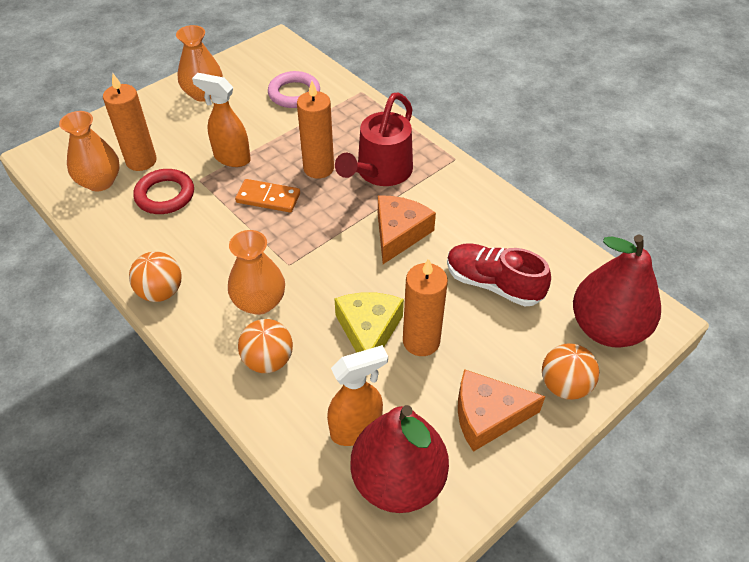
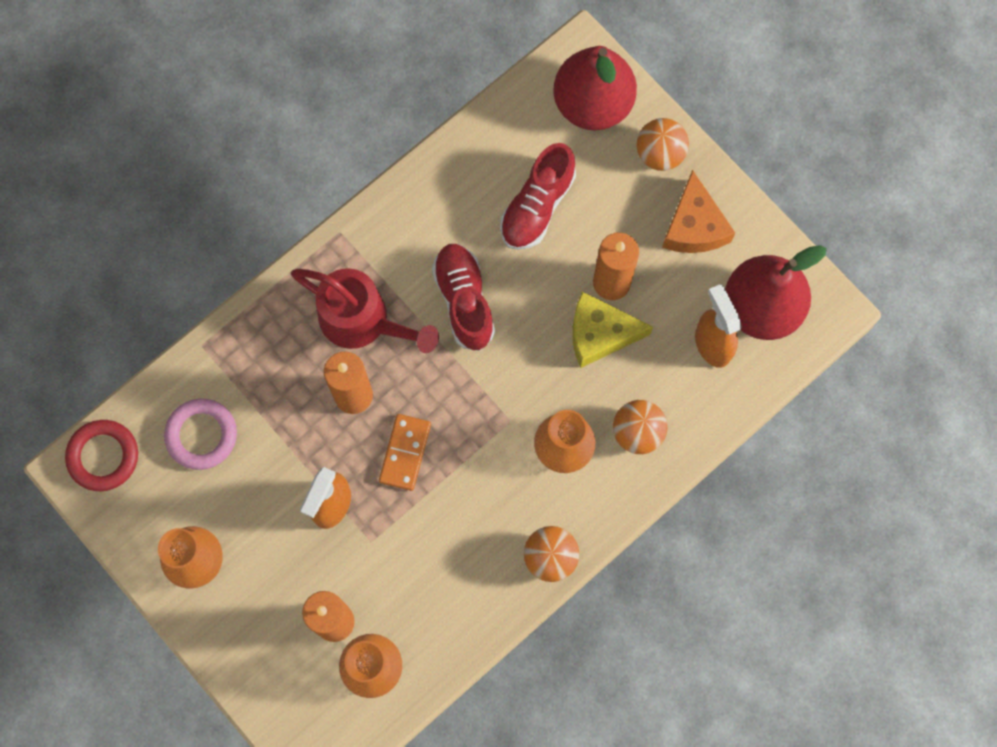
camera: 90 degrees left, 25 degrees up
red ring [133,169,194,214] -> red ring moved to [65,420,138,491]
orange cheese [378,196,436,264] -> red shoe [432,243,495,351]

